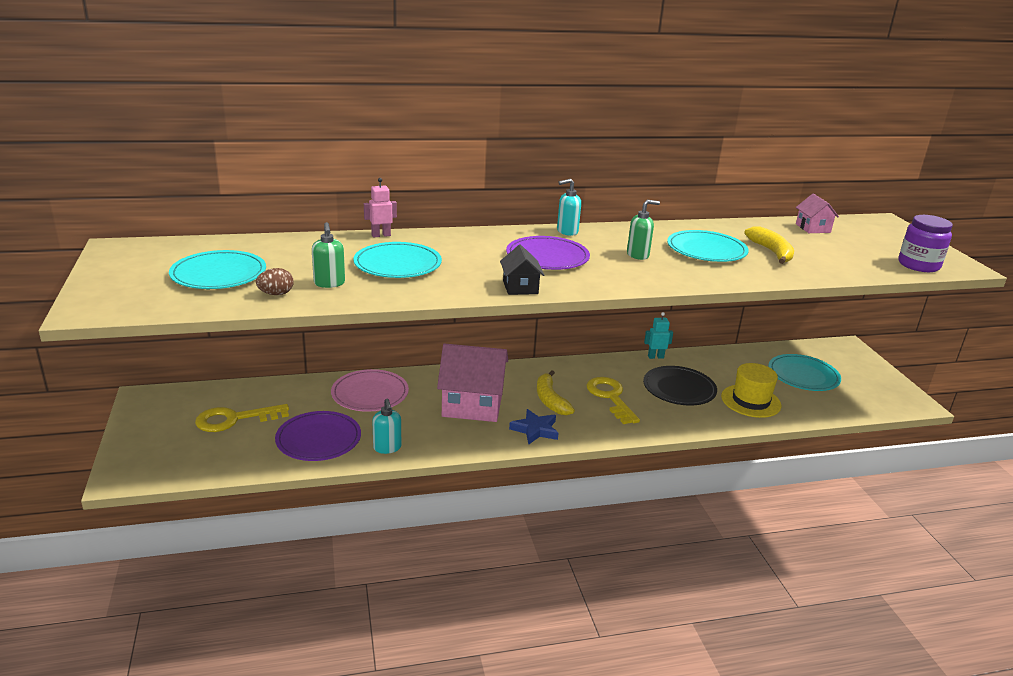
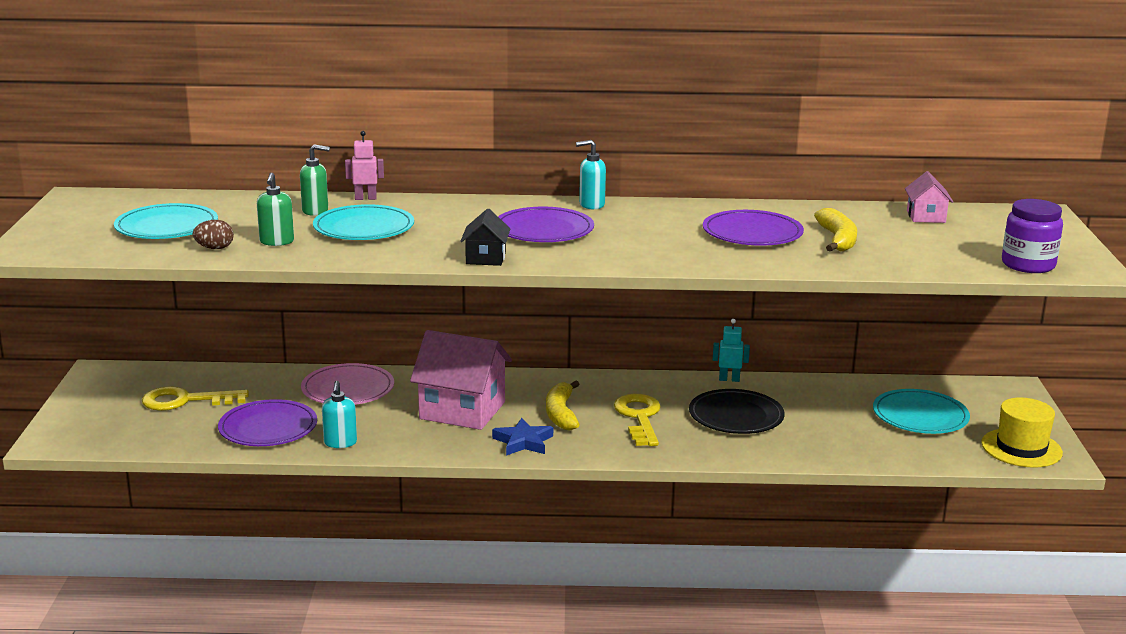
camera: 15 degrees right, 5 degrees down
green soap dispenser [627,200,660,260] -> green soap dispenser moved to [300,144,330,216]
turquoise plate [667,230,749,262] -> purple plate [703,210,804,246]
yellow hat [721,363,781,418] -> yellow hat moved to [981,397,1063,467]

